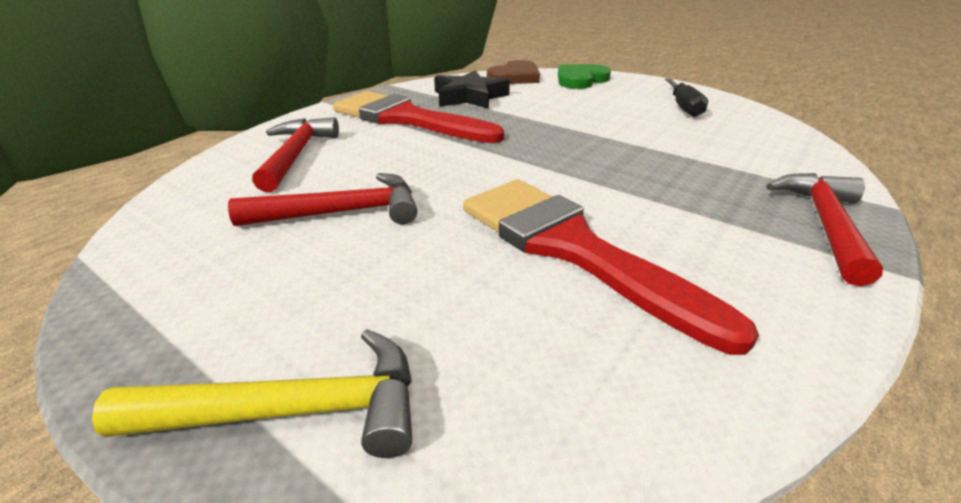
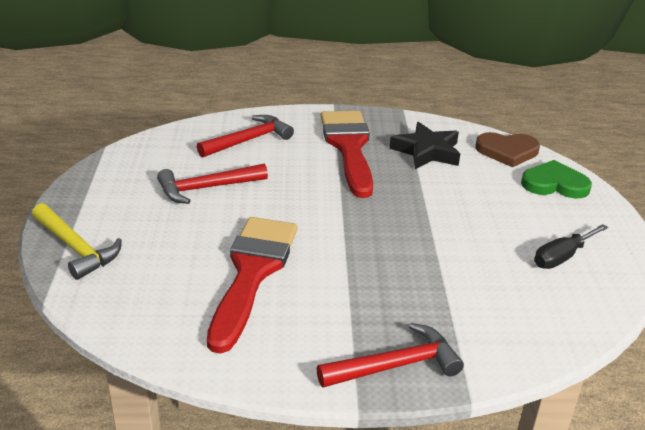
camera: 50 degrees right, 0 degrees up
red hammer [228,173,417,226] -> red hammer turned 120 degrees clockwise [157,163,268,204]

